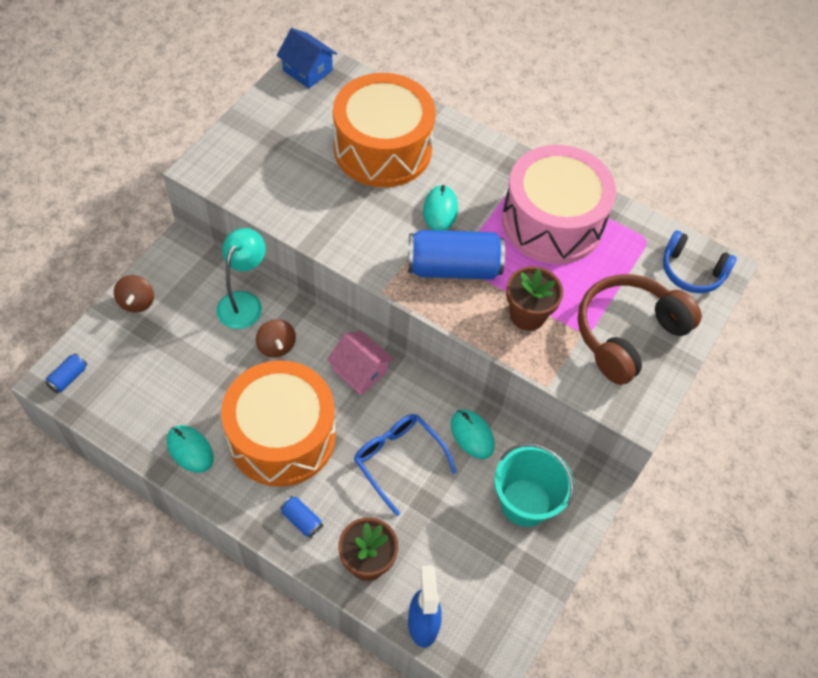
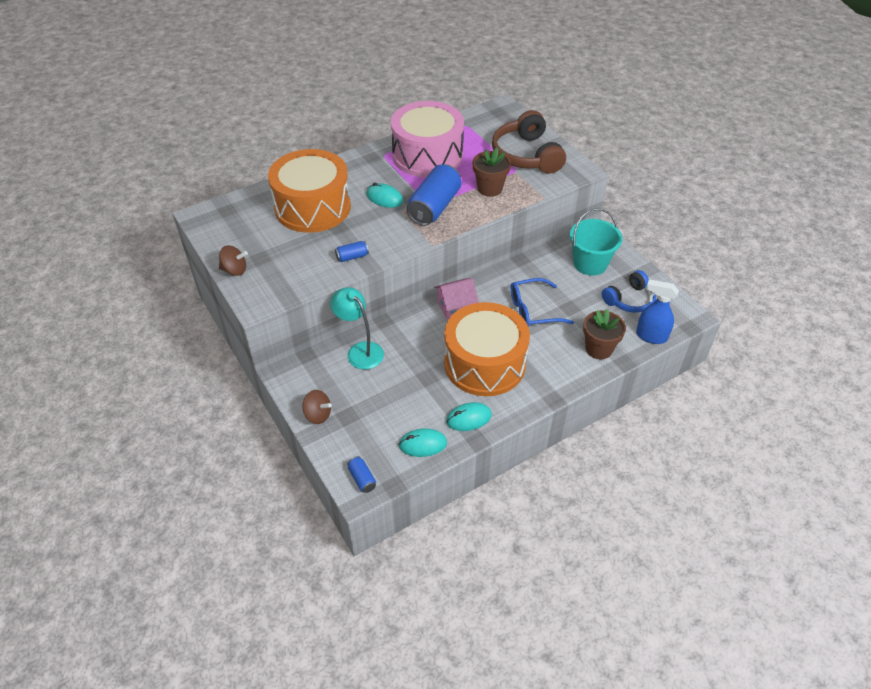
camera: 60 degrees left, 10 degrees down
brown spinning top [256,319,296,357] -> brown spinning top moved to [219,245,248,276]
blue house [277,28,337,89] -> none
blue can [281,496,323,538] -> blue can moved to [335,241,369,262]
turquoise mouse [451,410,495,459] -> turquoise mouse moved to [398,428,447,457]
blue headphones [663,231,737,293] -> blue headphones moved to [602,270,656,313]

